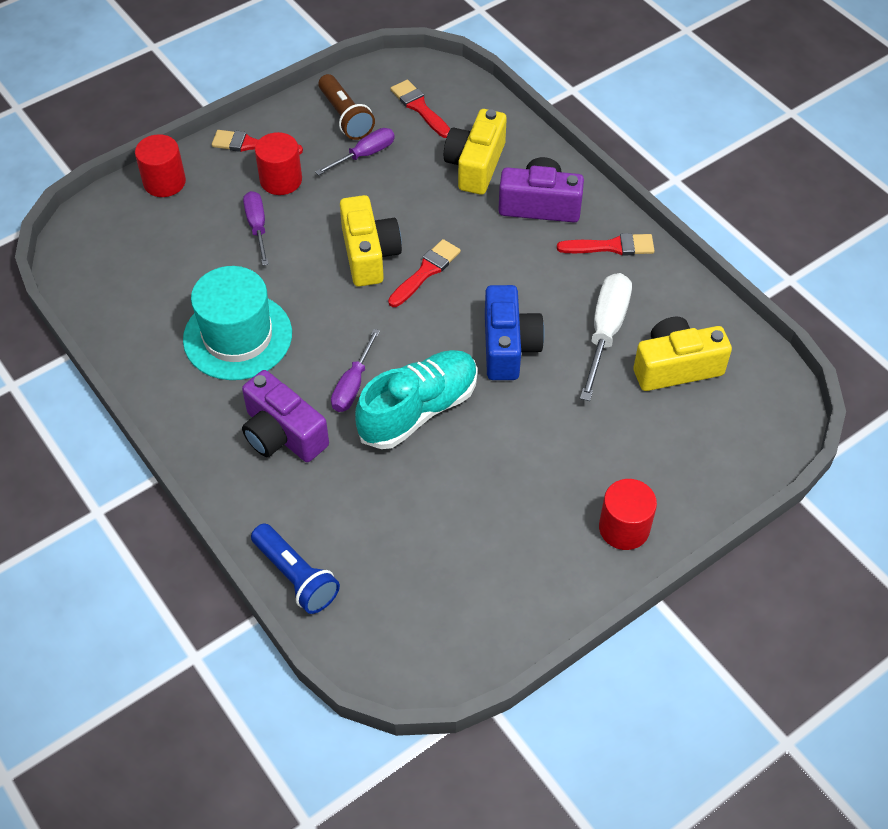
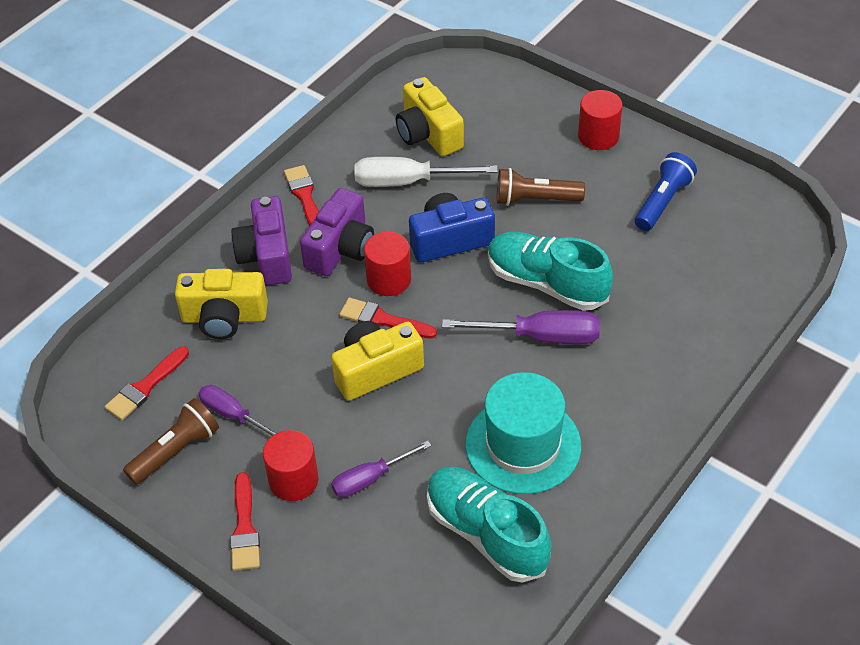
camera: 105 degrees left, 5 degrees down
red cylinder [135,134,186,197] -> red cylinder moved to [364,231,411,296]
purple camera [242,370,329,462] -> purple camera moved to [300,188,374,276]
blue flashlight [251,524,340,614] -> blue flashlight moved to [635,152,697,231]
purple screwdriver [331,329,380,412] -> purple screwdriver [442,310,600,344], size x1.55
none -> turquoise shoe [427,467,551,583]
none -> brown flashlight [497,168,585,206]

